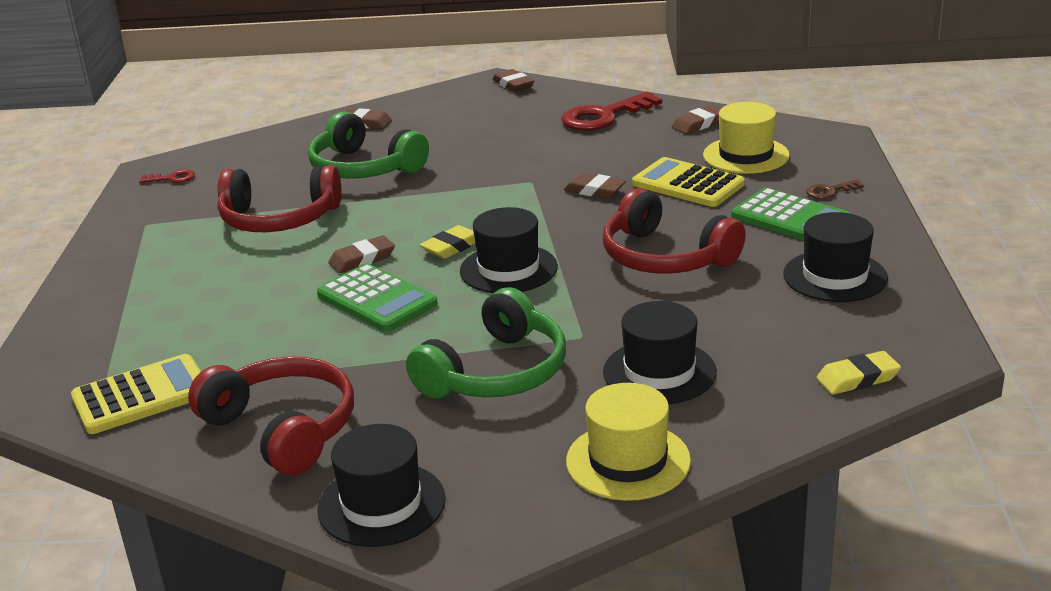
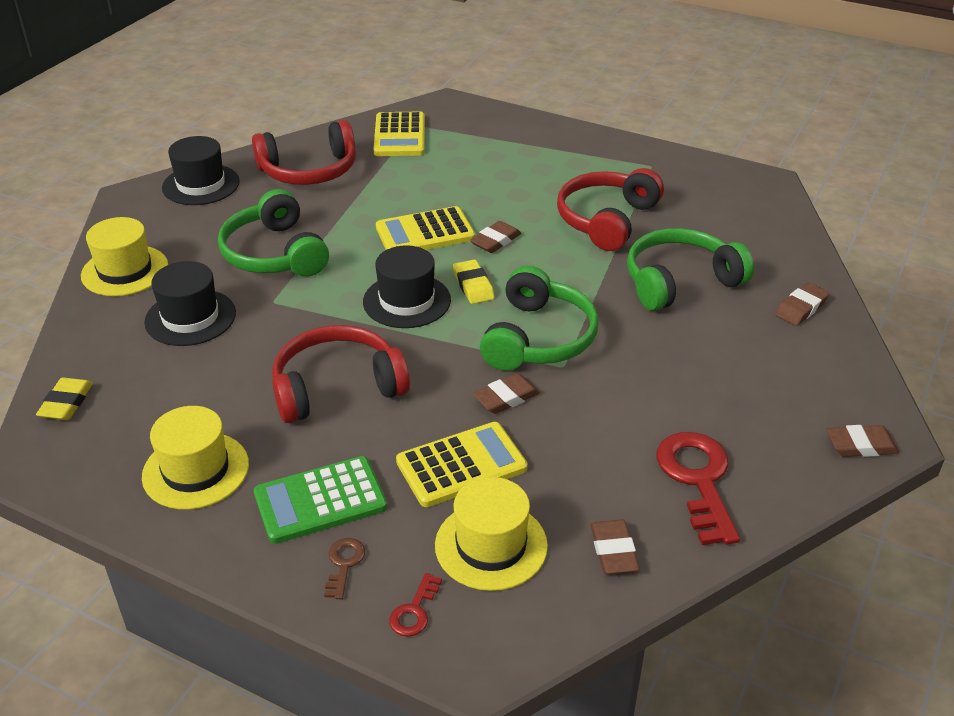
camera: 115 degrees right, 10 degrees up
red key [139,169,195,183] -> red key moved to [389,573,442,637]
green calculator [317,264,438,332] -> yellow calculator [376,206,475,250]
brown eraser [328,235,395,273] -> brown eraser turned 45 degrees clockwise [470,221,521,253]
black hat [783,212,888,302] -> yellow hat [142,406,249,510]
none -> green headphones [480,266,599,371]

